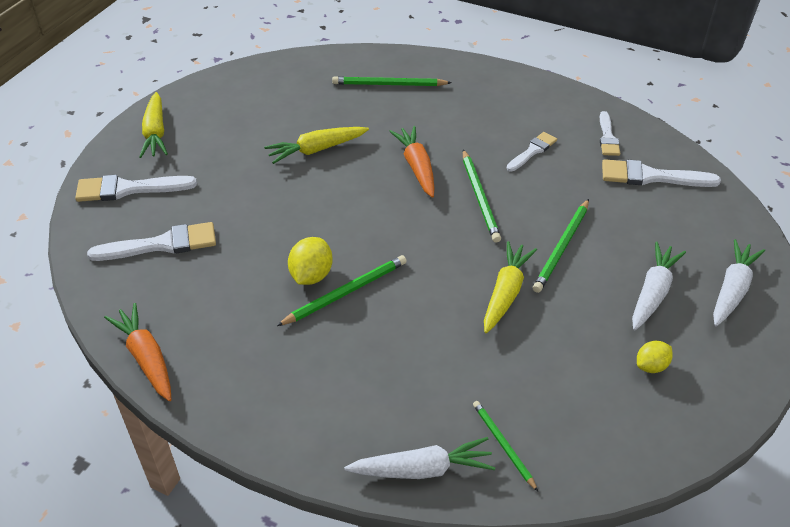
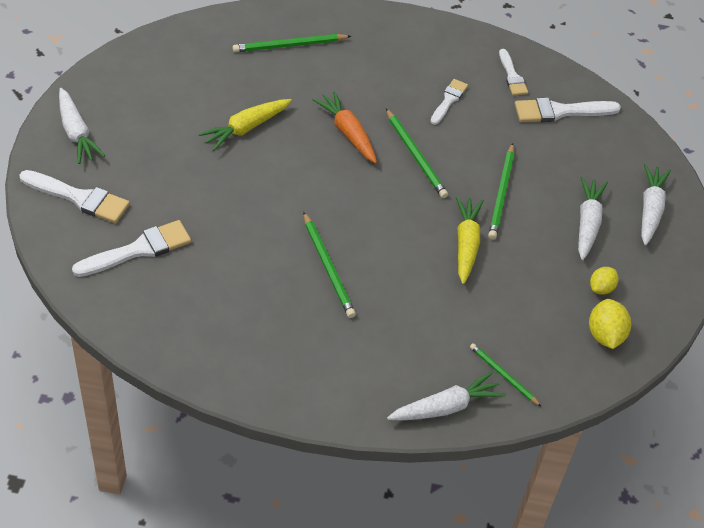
camera: 20 degrees left, 5 degrees up
white brush [75,175,197,202] -> white brush turned 135 degrees counterclockwise [19,170,130,223]
orange carrot [104,303,172,401] -> none
yellow carrot [139,92,168,158] -> white carrot [59,88,105,164]
green pencil [277,255,407,326] -> green pencil turned 120 degrees clockwise [303,212,356,318]
yellow lemon [288,237,333,285] -> yellow lemon moved to [589,299,631,349]

